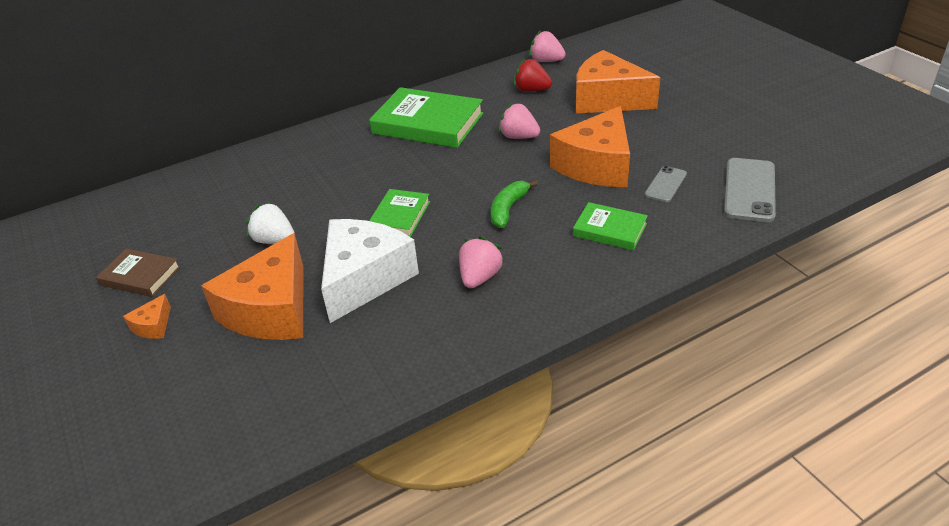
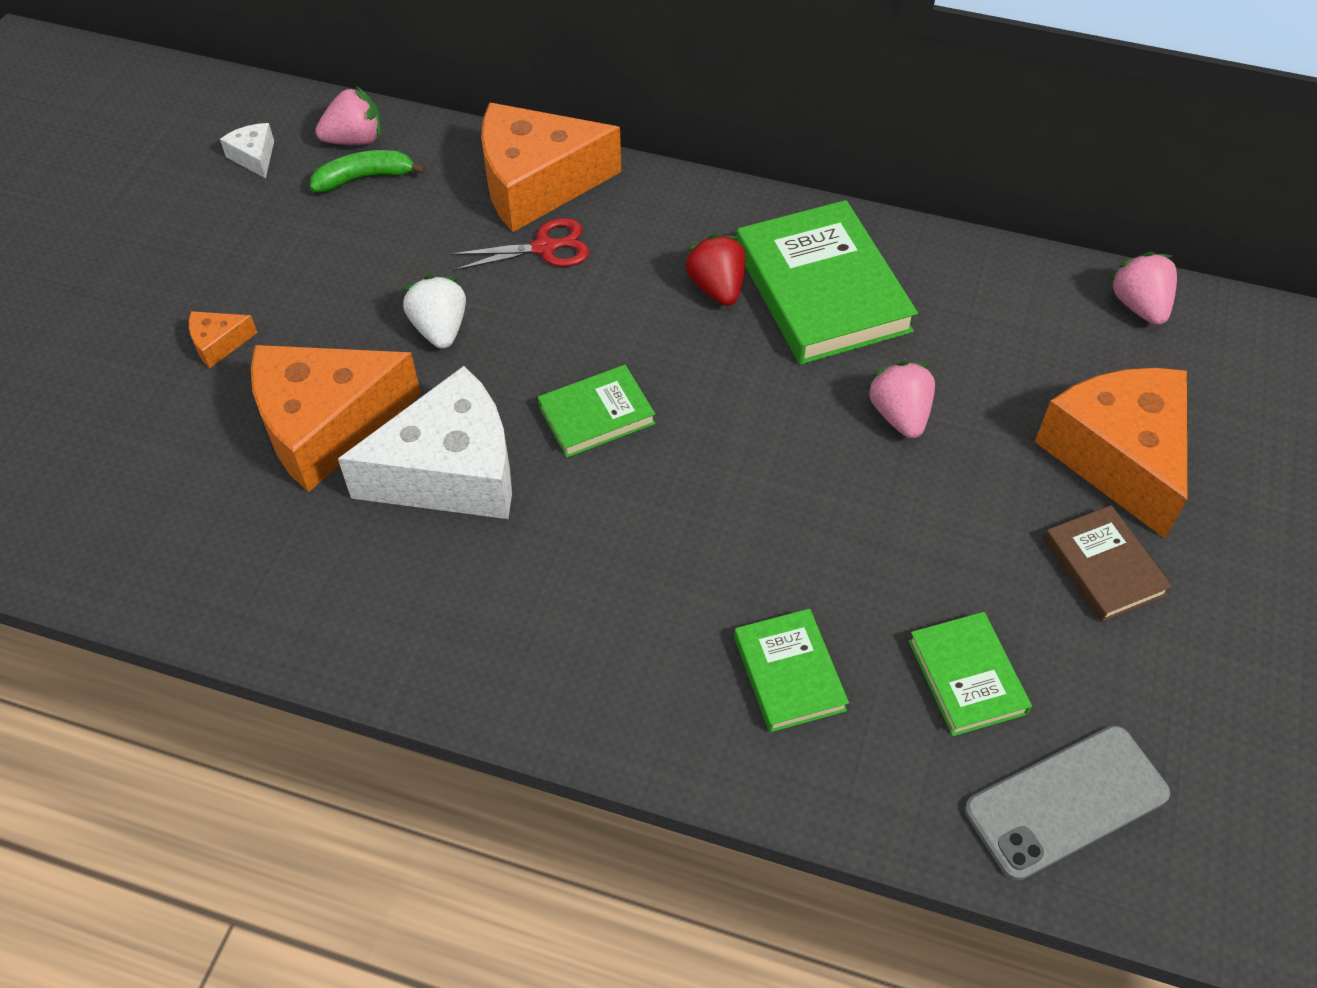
camera: 45 degrees right, 15 degrees up
brown book [96,249,180,297] -> brown book moved to [1044,505,1172,622]
pink strawberry [459,236,505,288] -> pink strawberry moved to [315,86,381,145]
green banana [491,180,538,228] -> green banana moved to [310,150,426,193]
red strawberry [514,58,552,92] -> red strawberry moved to [684,234,745,306]
orange cheese [550,106,630,187] -> orange cheese moved to [481,103,621,232]
grey phone [645,166,687,202] -> green book [908,612,1032,736]
none -> white cheese [220,123,274,178]
none -> red scissors [451,218,589,271]

